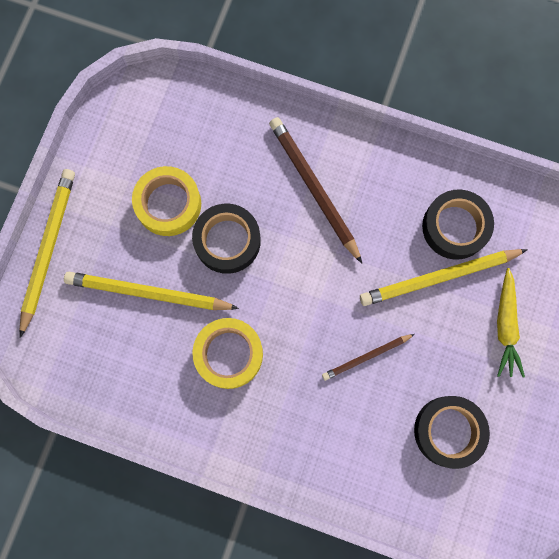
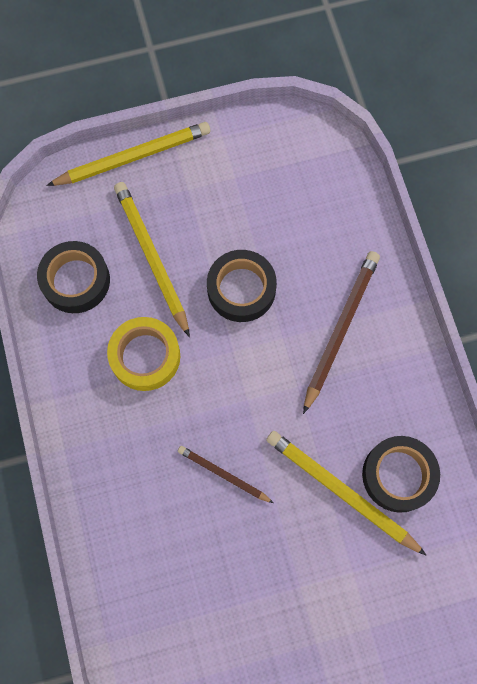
camera: 55 degrees right, 5 degrees down
yellow tape [132,166,201,236] -> none
black tape [414,396,490,469] -> black tape moved to [37,241,110,313]
yellow carrot [497,268,525,378] -> none

